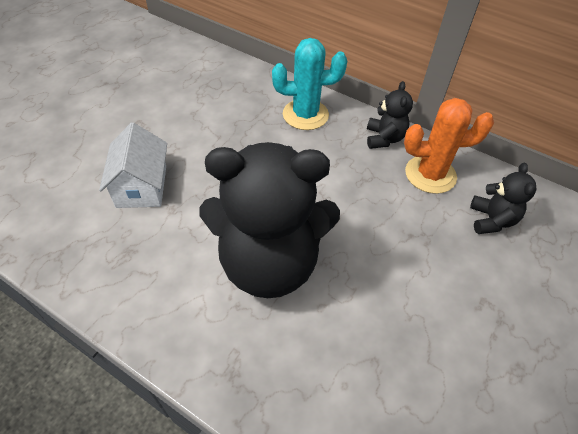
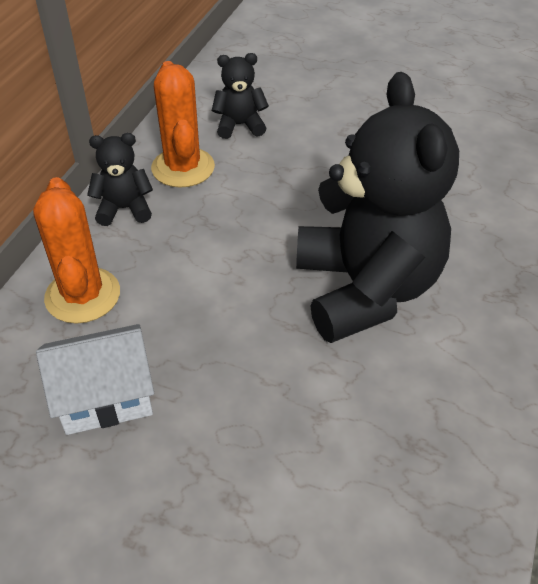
camera: 100 degrees left, 5 degrees down
white house [99,122,167,208] -> white house moved to [36,324,154,435]
turquoise cactus [272,38,347,130] -> orange cactus [33,177,120,324]

